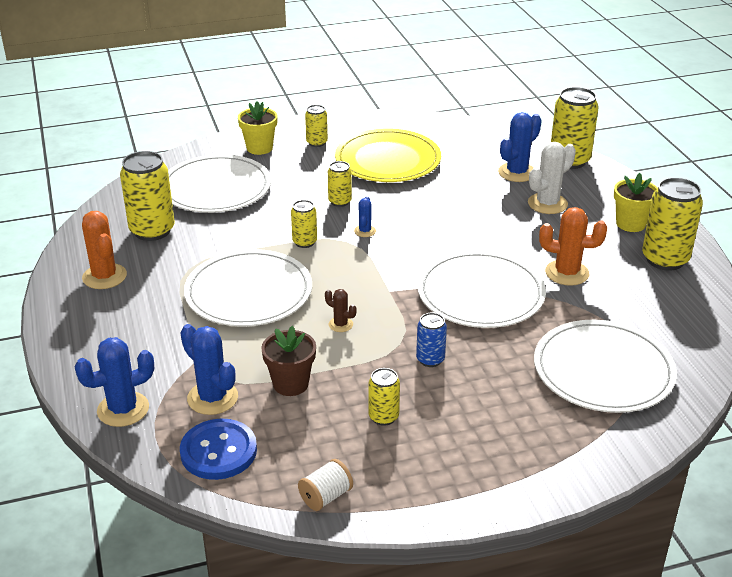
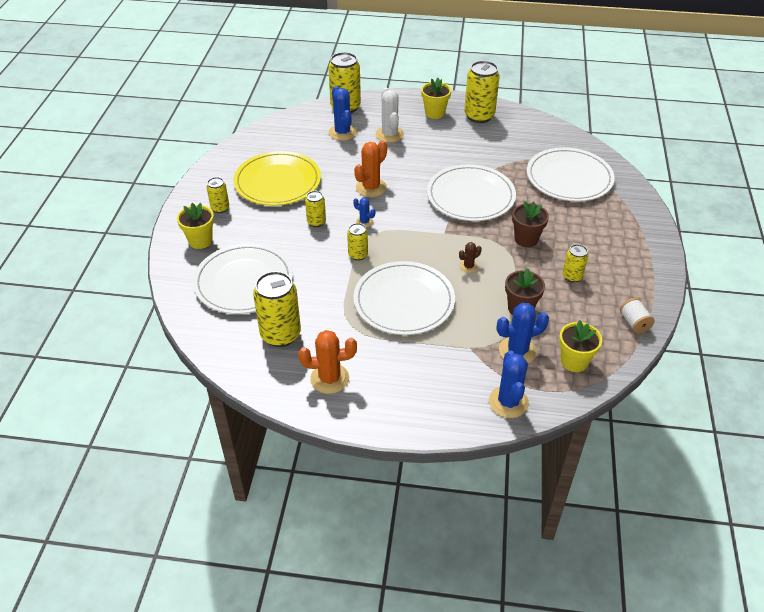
camera: 65 degrees left, 10 degrees up
blue button [180,419,257,480] -> yellow flower pot [559,320,602,372]
blue can [416,312,447,367] -> brown flower pot [512,201,549,247]
orange cactus [539,207,607,286] -> orange cactus moved to [354,140,387,197]

